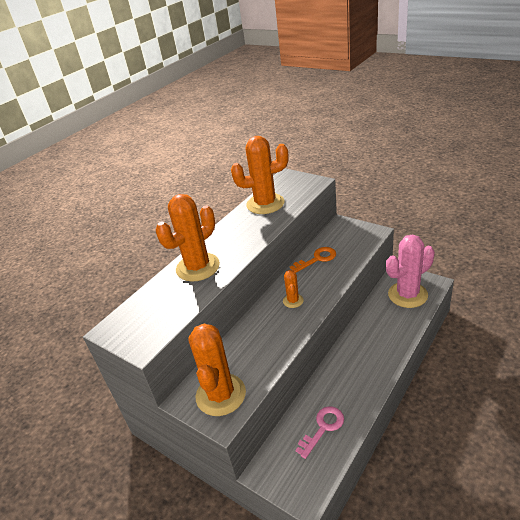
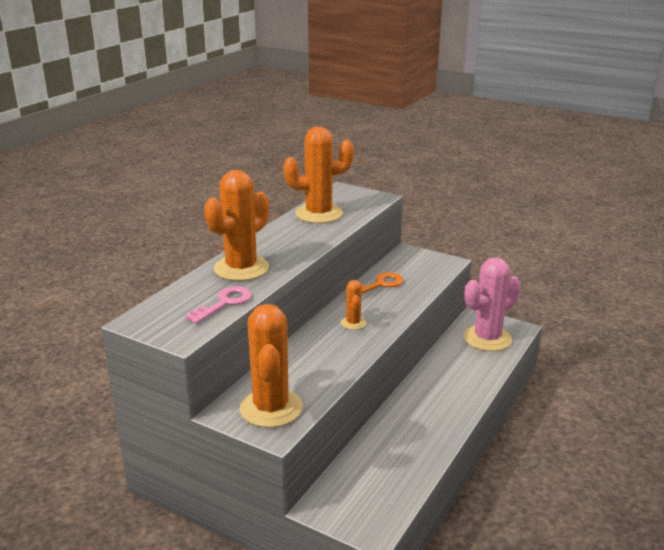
camera: 10 degrees left, 10 degrees down
pink key [296,406,344,459] -> pink key moved to [186,286,252,324]

